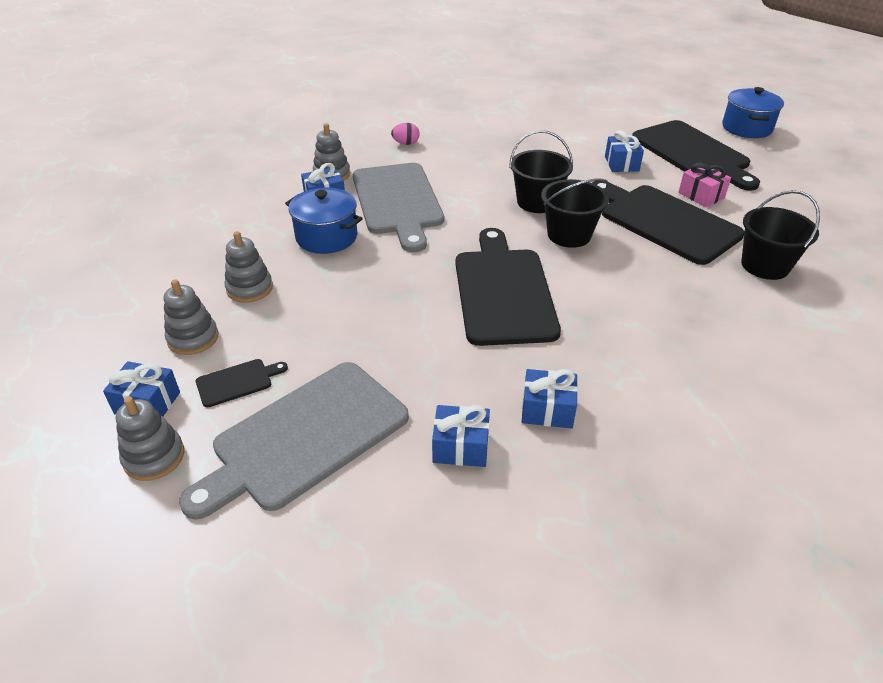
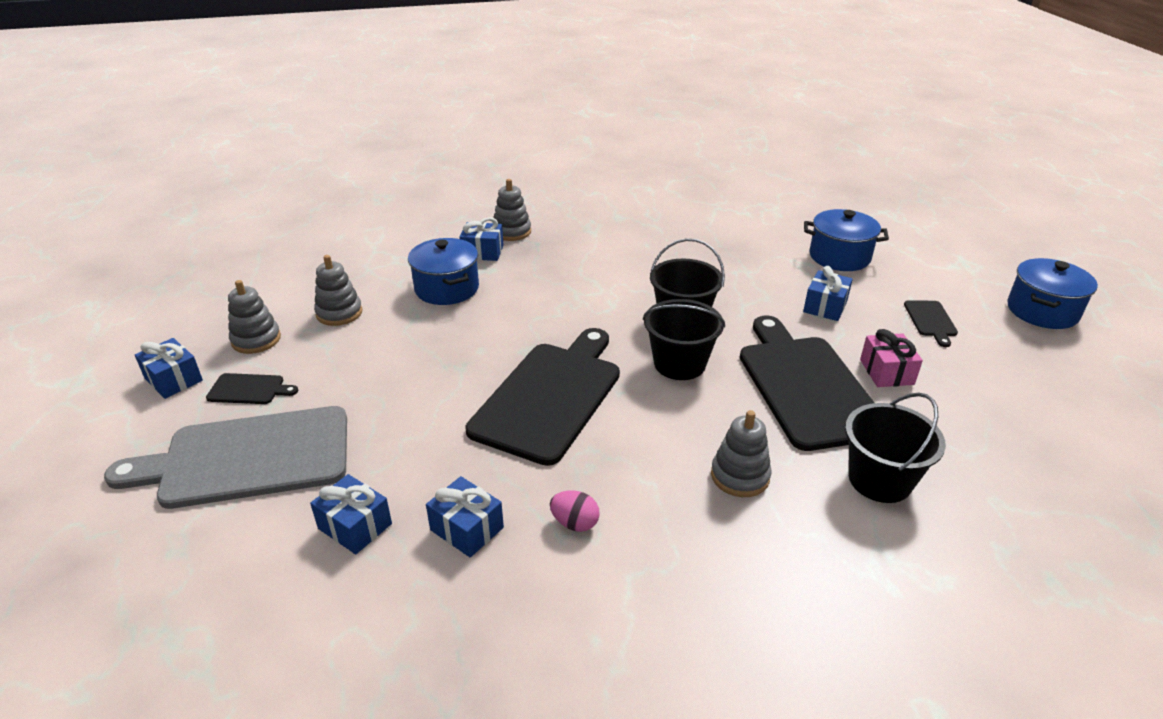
camera: 30 degrees right, 5 degrees down
grey stacking toy [116,396,184,481] -> grey stacking toy moved to [711,410,772,497]
grey cutting board [353,163,444,252] -> none
pink egg [391,123,420,145] -> pink egg moved to [550,491,600,532]
black cutting board [632,120,760,191] -> black cutting board [904,300,958,347], size x0.42
none -> blue pot [804,209,889,271]

